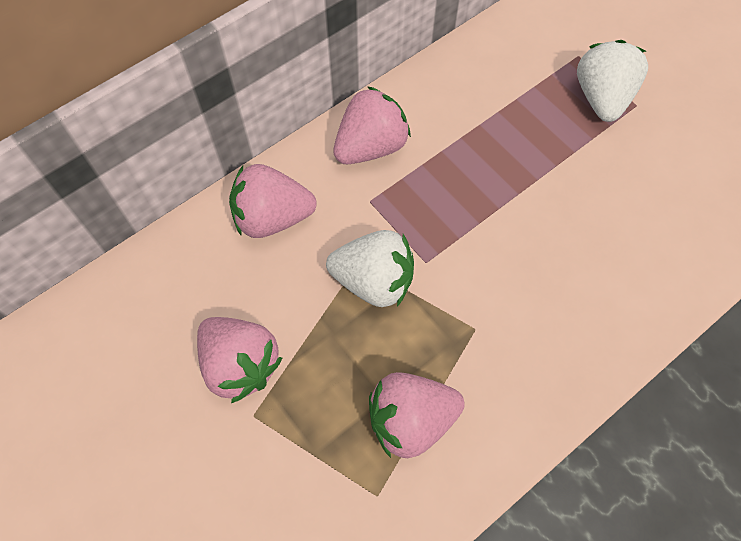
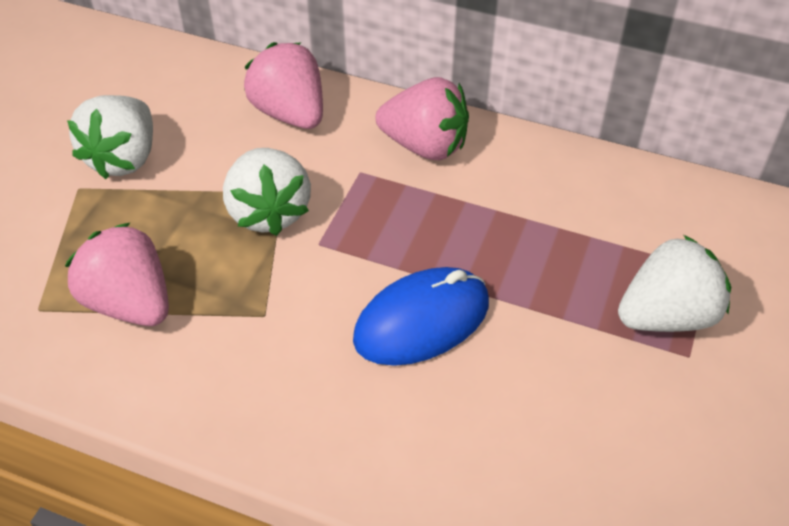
camera: 60 degrees right, 15 degrees down
pink strawberry [197,317,282,403] -> white strawberry [67,95,153,179]
none -> blue mouse [353,267,489,366]

